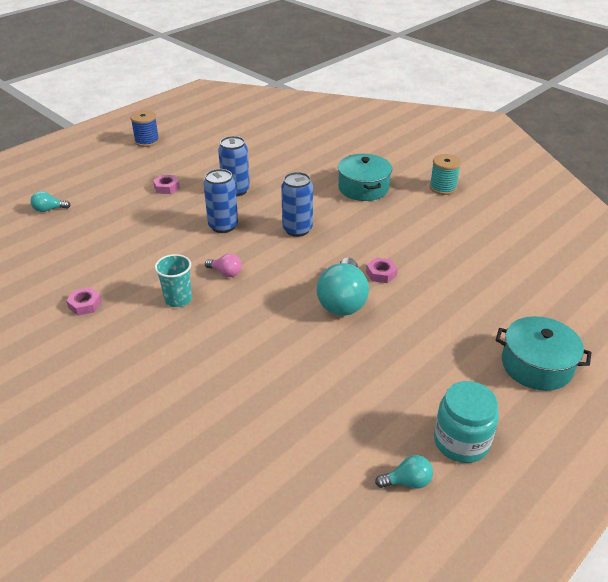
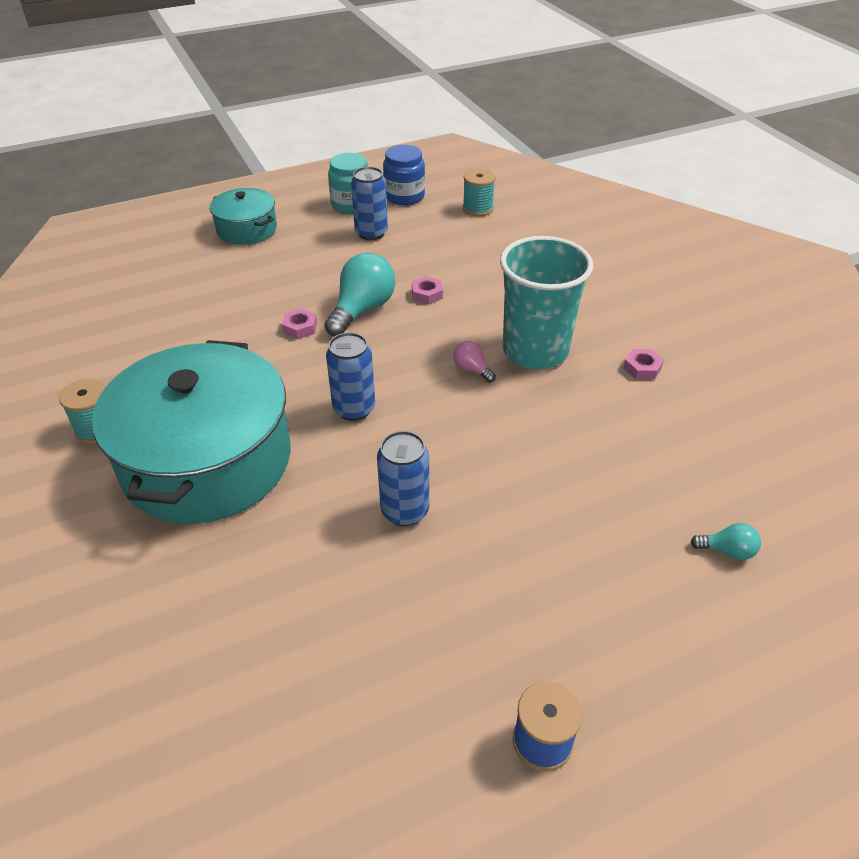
camera: 160 degrees left, 5 degrees up
pink nut [153,175,180,194] -> pink nut moved to [412,276,443,305]
turquoise cup [155,254,192,307] -> turquoise cup [500,236,593,369], size x2.09
blue can [204,169,238,233] -> blue can moved to [351,167,388,240]
turquoise pot [338,154,392,201] -> turquoise pot [92,340,291,524], size x2.00
turquoise light bulb [375,455,433,488] -> blue jar [383,145,425,205]
none -> turquoise spool [463,169,496,216]

